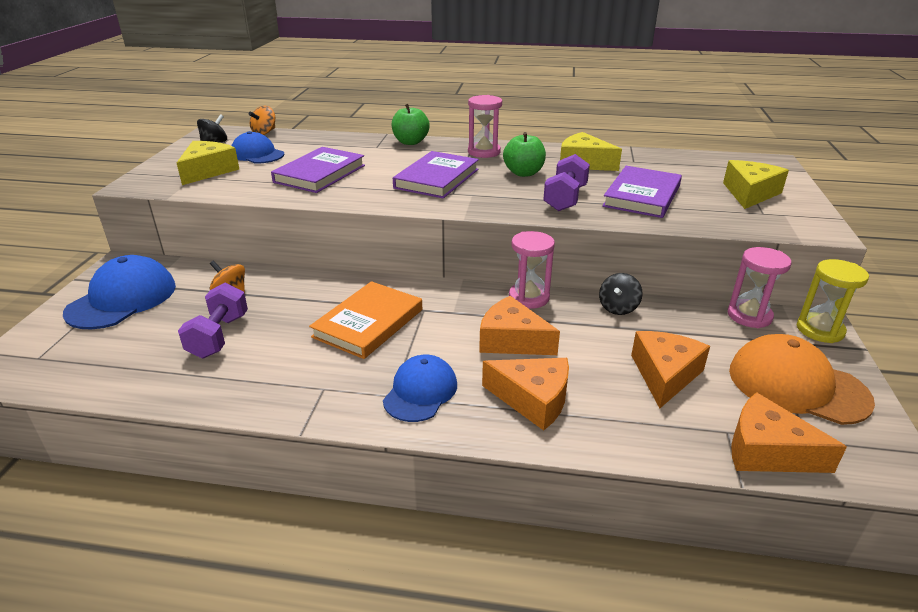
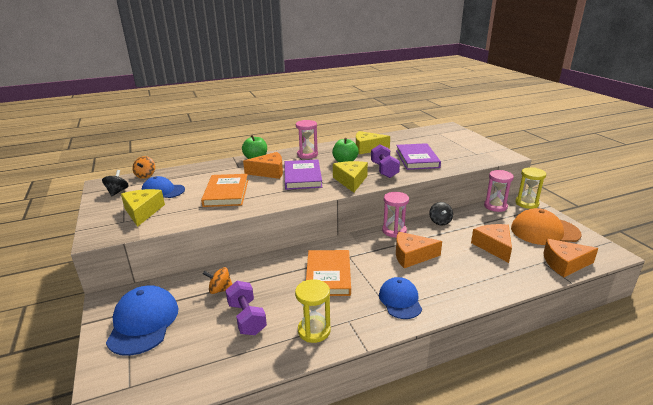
camera: 30 degrees left, 5 degrees down
purple book [271,147,365,193] -> orange book [201,174,248,207]
orange cheese [482,358,569,431] -> orange cheese moved to [243,152,283,179]
yellow cheese [723,160,789,209] -> yellow cheese moved to [333,161,368,193]
none -> yellow hourglass [295,279,331,343]

